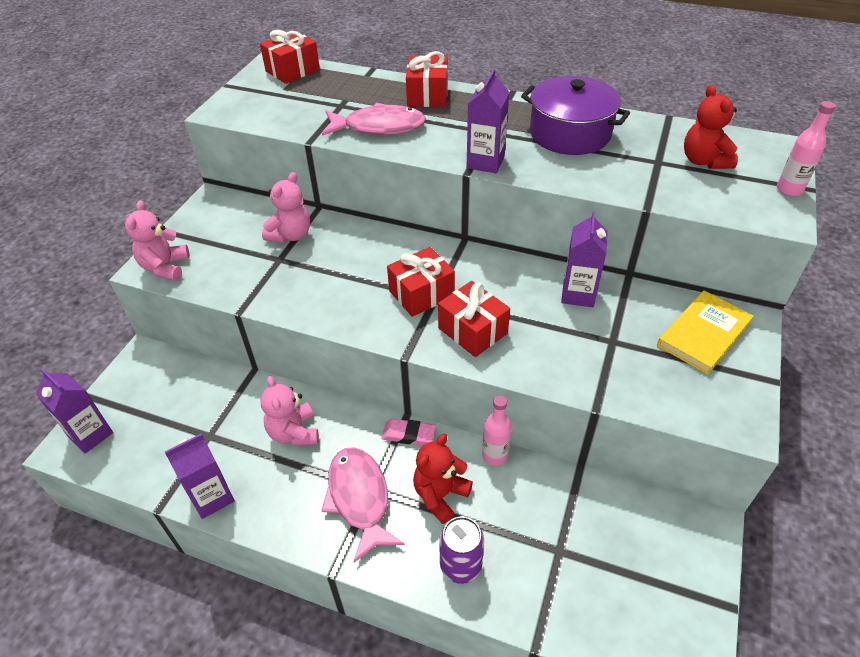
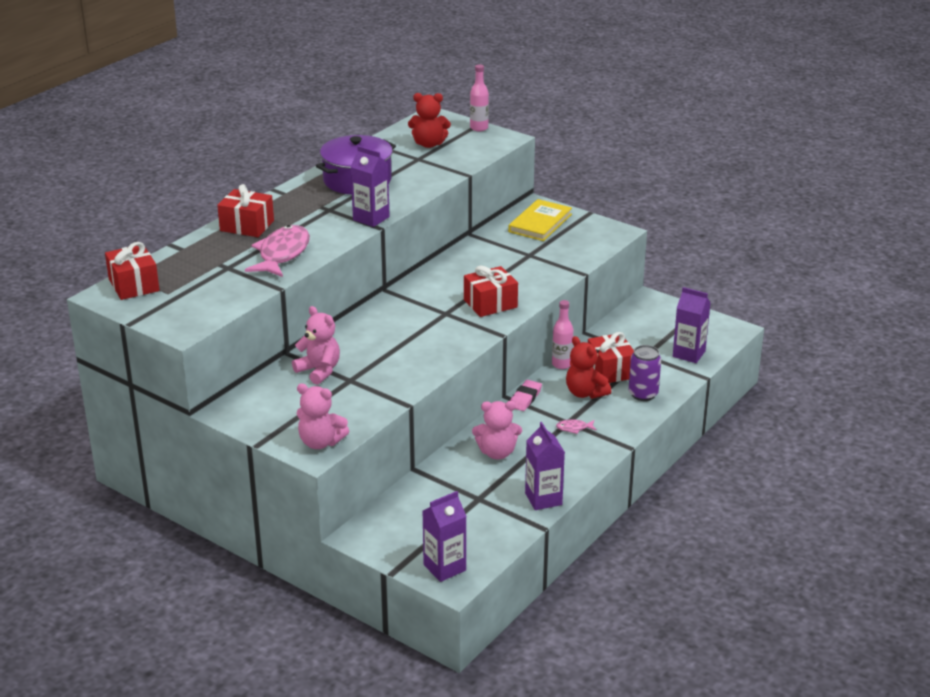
camera: 75 degrees left, 15 degrees down
pink fish [321,447,405,563] -> pink fish [556,419,597,434], size x0.42
red gift [387,247,455,317] -> red gift moved to [588,332,634,383]
purple carton [561,211,608,307] -> purple carton moved to [673,287,711,363]
yellow book [657,291,754,375] -> yellow book turned 60 degrees clockwise [508,199,572,241]

